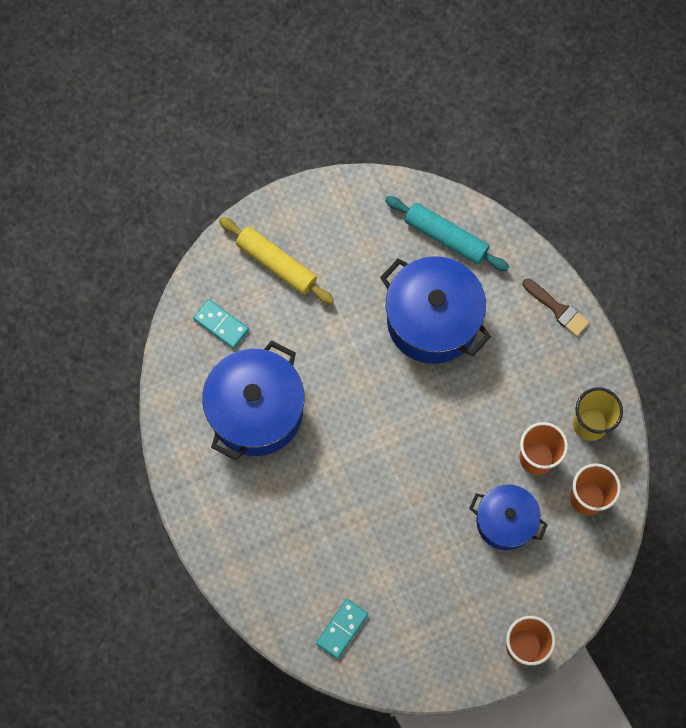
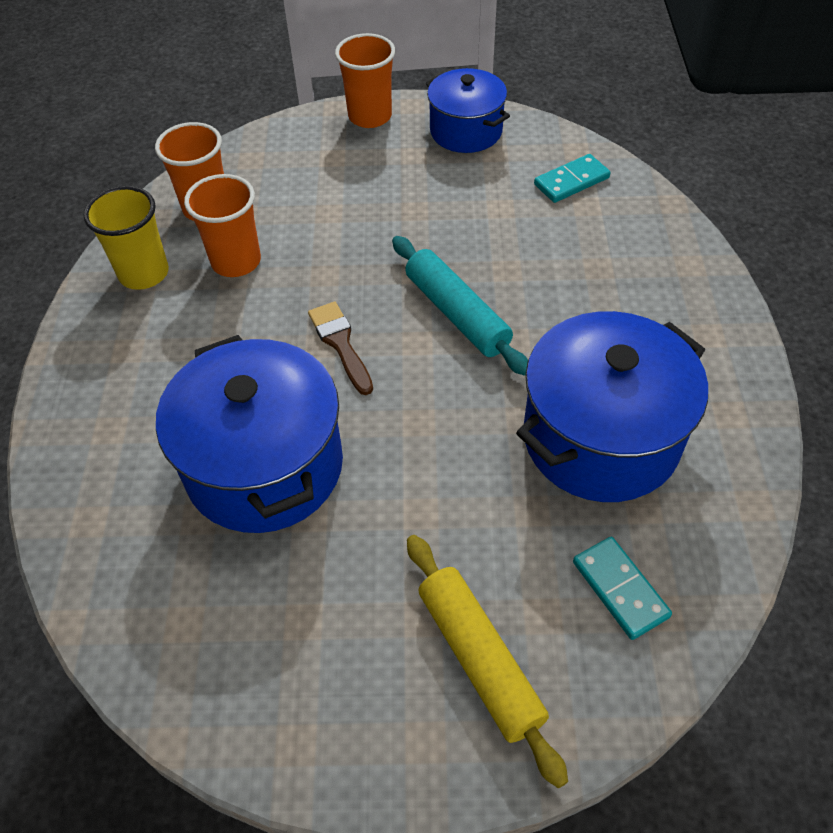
camera: 155 degrees left, 20 degrees down
turquoise rolling pin [385,196,509,271] -> turquoise rolling pin moved to [392,236,528,376]
blue pot [469,484,548,550] -> blue pot moved to [426,68,510,153]
brown brush [523,279,590,337] -> brown brush moved to [308,302,373,395]

